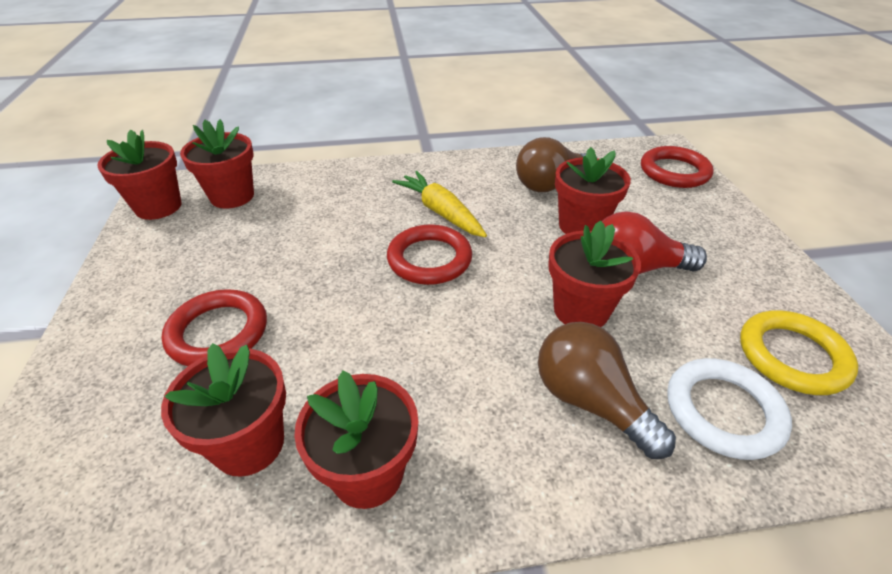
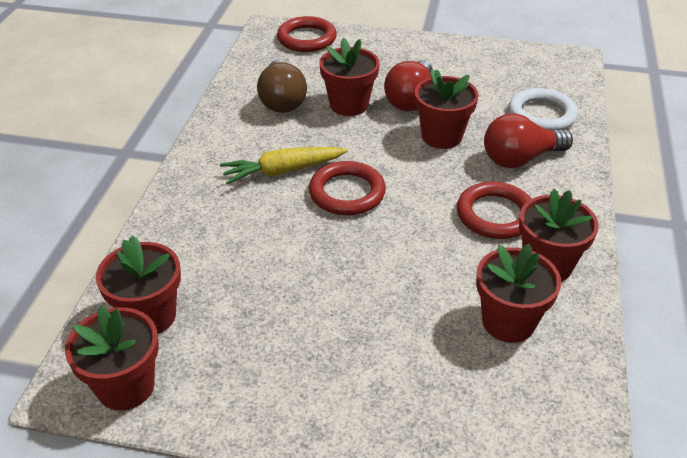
camera: 70 degrees left, 0 degrees up
red ring [161,289,267,366] -> red ring moved to [457,182,532,239]
brown light bulb [538,322,676,459] -> red light bulb [484,114,573,168]
yellow ring [740,311,858,395] -> none

